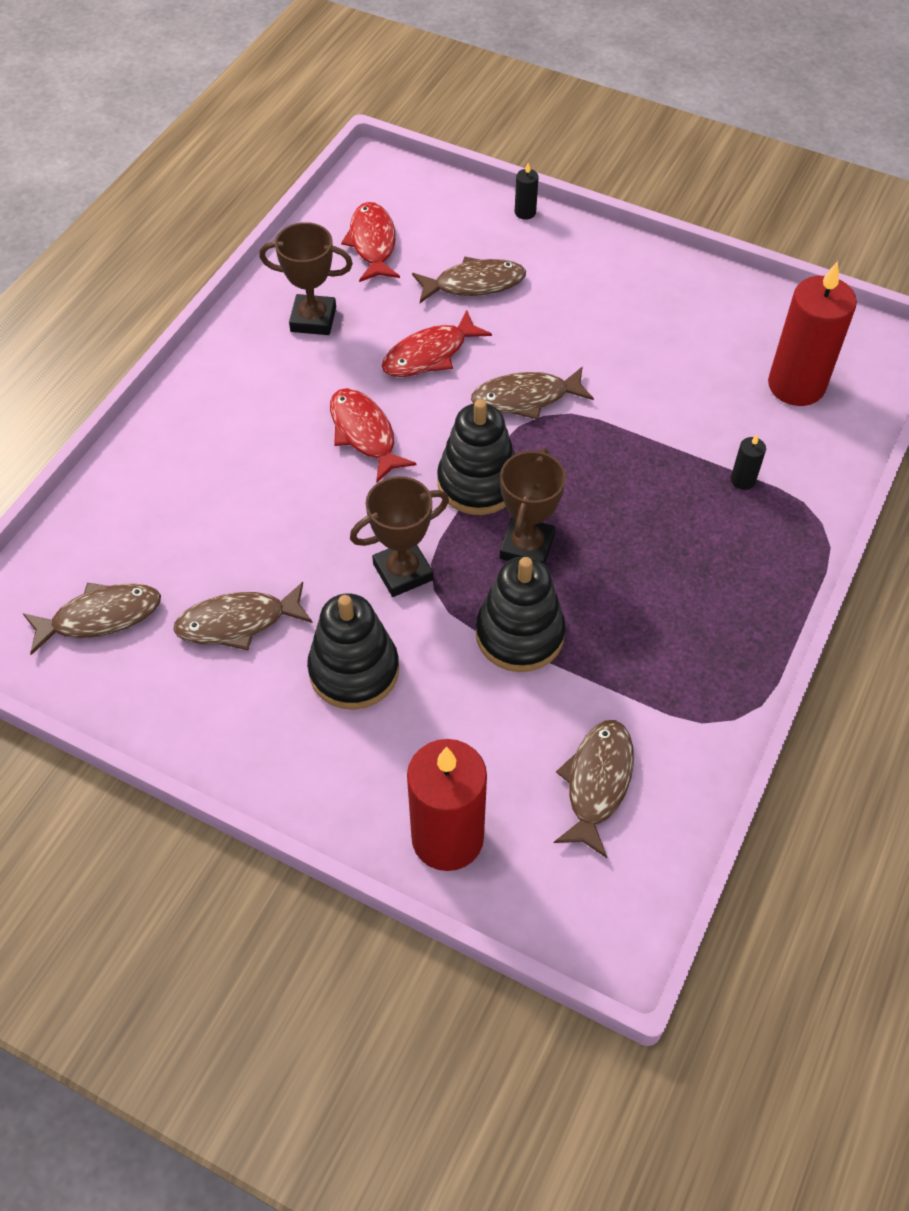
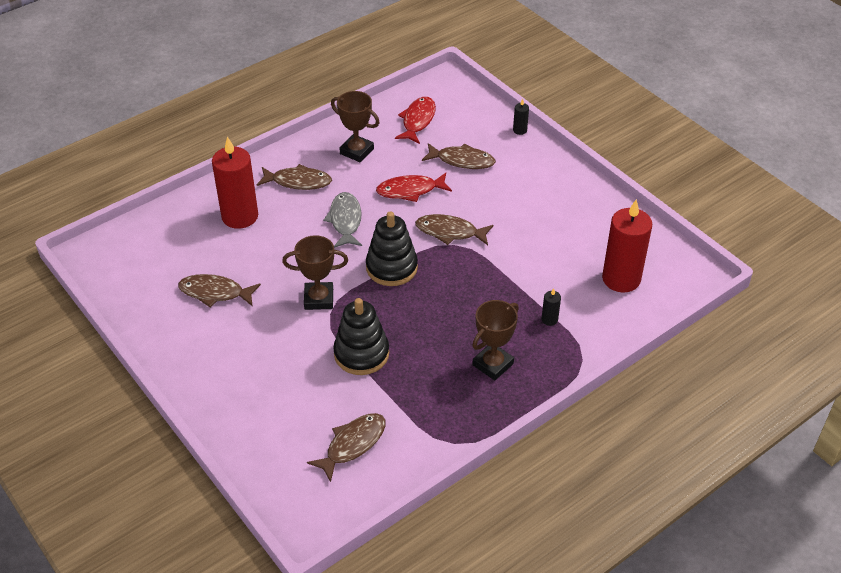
camera: 25 degrees right, 10 degrees down
brown fish [23,583,161,655] -> brown fish moved to [257,164,332,190]
black stacking toy [307,593,399,710] -> none
red fish [330,388,417,483] -> grey fish [323,192,362,248]
red candle [407,739,487,871] -> red candle moved to [212,136,258,229]
brown trophy [500,448,566,565] -> brown trophy moved to [472,300,519,380]

